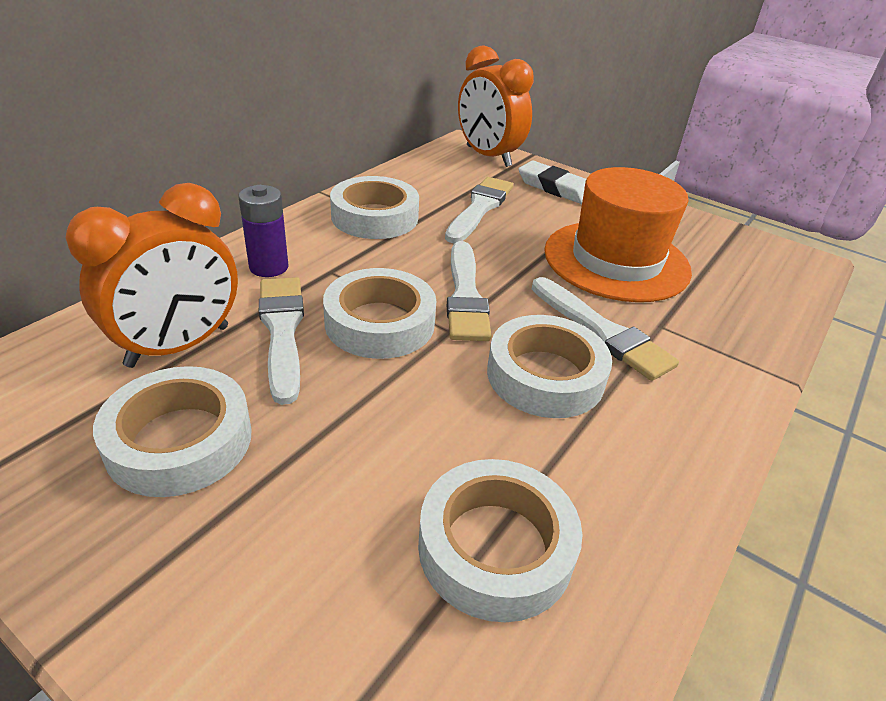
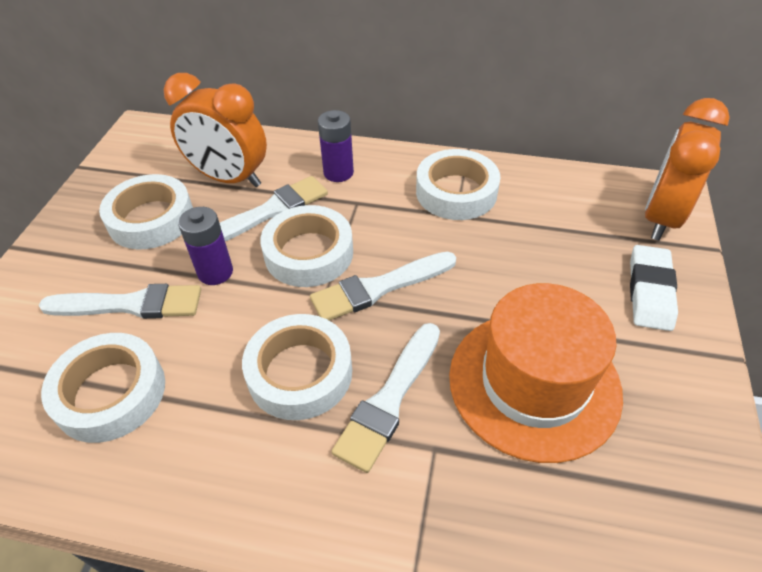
camera: 70 degrees right, 10 degrees up
white brush [445,177,513,243] -> white brush moved to [39,284,201,319]
none -> purple battery [178,207,233,285]

